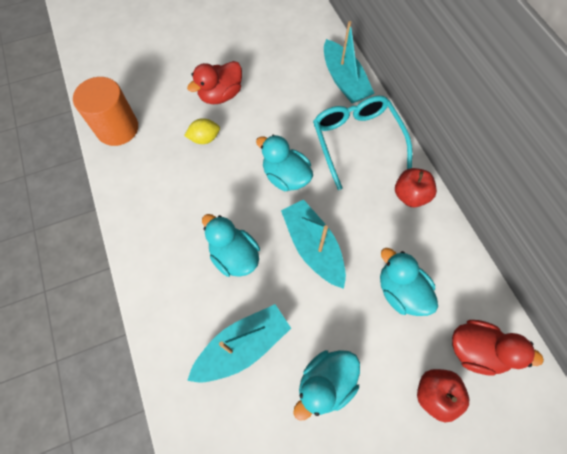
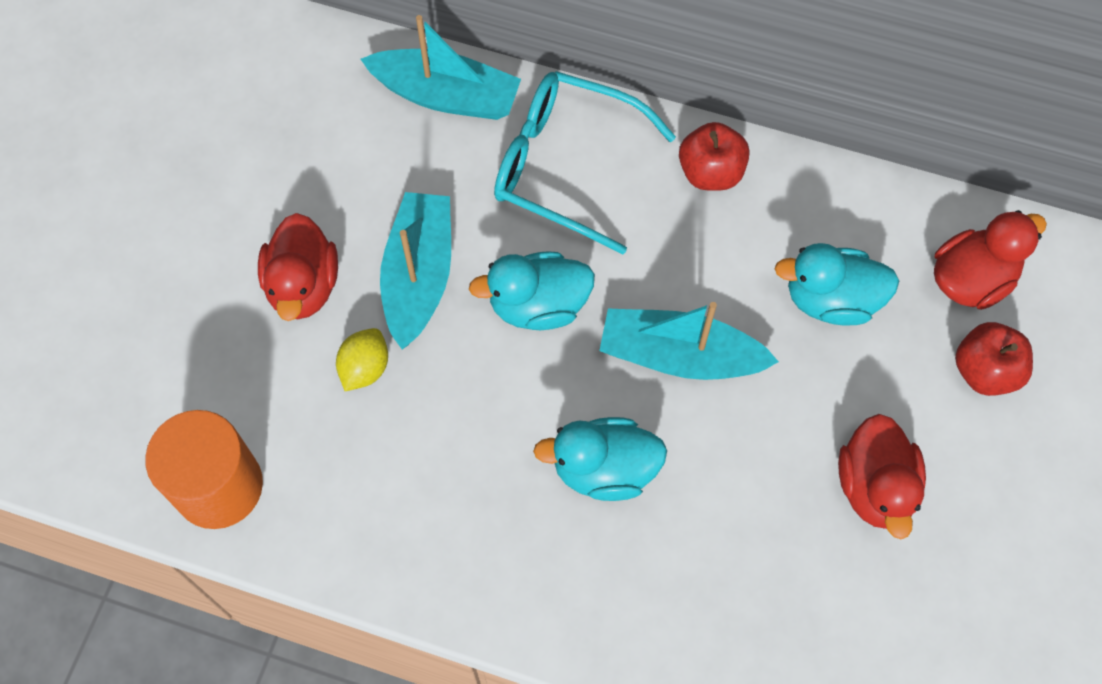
camera: 50 degrees left, 0 degrees up
turquoise boat [187,304,291,383] -> turquoise boat moved to [380,192,451,349]
turquoise duck [293,350,360,421] -> red duck [838,414,926,539]

